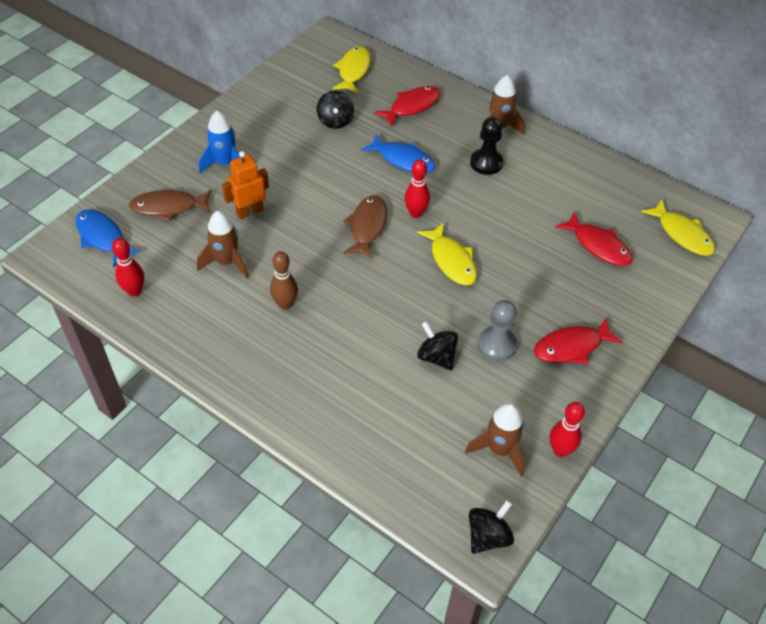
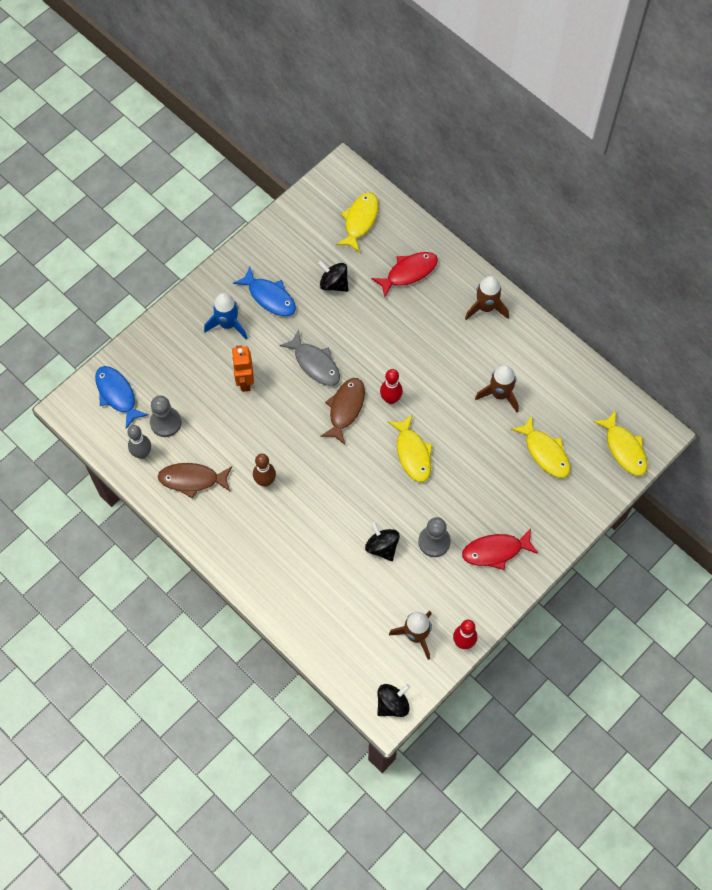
camera: 10 degrees right, 15 degrees up
red bowling pin [112,238,144,297] -> grey bowling pin [127,425,151,459]
brown fish [129,190,211,222] -> brown fish moved to [158,463,232,499]
brown rocket [197,211,249,279] -> brown rocket moved to [475,365,519,412]
orange robot [222,151,269,219] -> orange robot turned 75 degrees counterclockwise [231,345,254,392]
black spinning top [317,90,354,129] -> black spinning top turned 120 degrees clockwise [318,261,349,292]
blue fish [361,134,436,173] -> blue fish moved to [233,267,296,316]
black pawn [470,117,504,175] -> none
red fish [555,211,633,266] -> yellow fish [511,415,570,478]
none -> grey pawn [150,395,181,437]
none -> grey fish [279,330,340,386]

